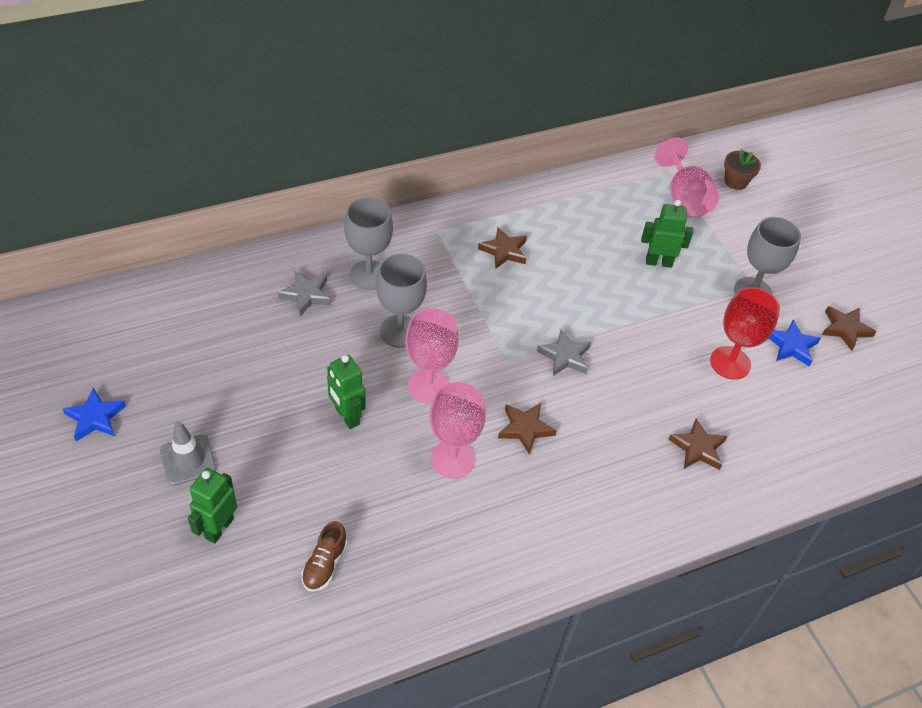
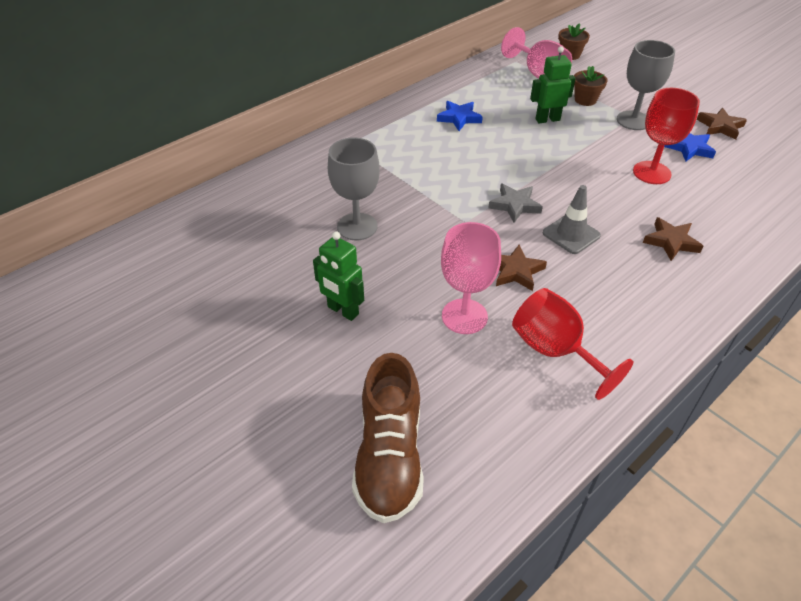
camera: 15 degrees left, 5 degrees down
blue star [63,387,126,441] -> blue star moved to [437,101,483,131]
grey traffic cone [160,421,217,486] -> grey traffic cone moved to [543,185,601,254]
green robot [188,468,237,544] -> none
grey star [278,271,331,316] -> none
brown shoe [301,521,348,592] -> brown shoe [352,353,424,523], size x1.94
grey goblet [344,197,393,290] -> none
pink goblet [405,308,459,404] -> none
brown star [478,227,527,269] -> none
none -> red goblet [512,288,633,400]
none -> brown flower pot [574,66,608,106]

